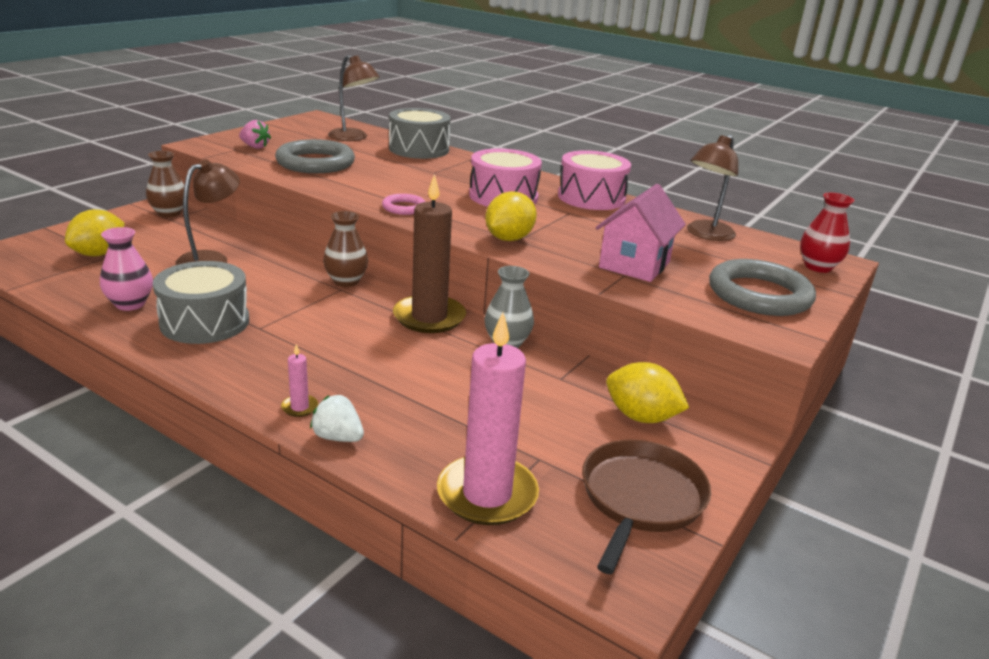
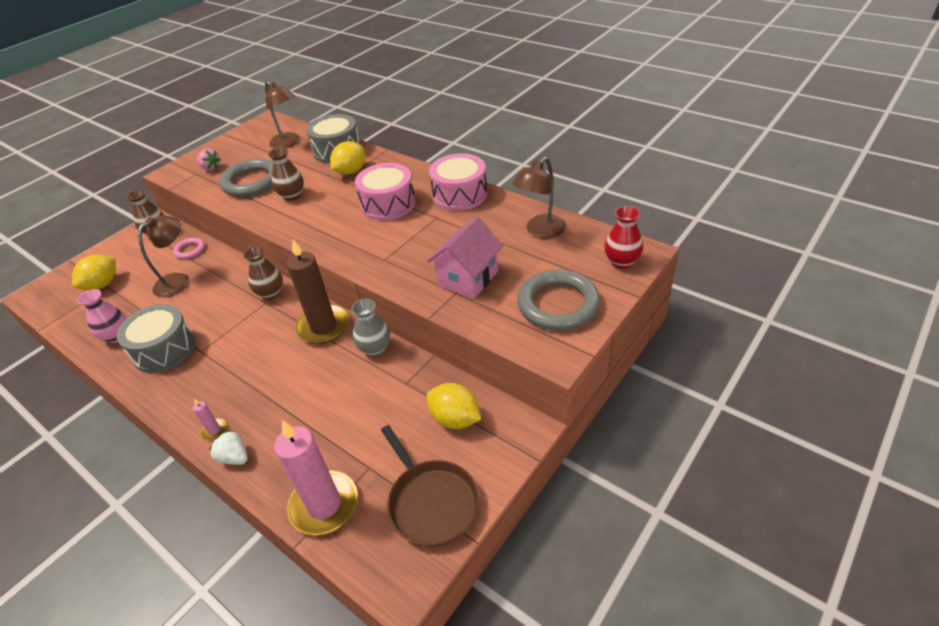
camera: 10 degrees right, 15 degrees up
pink ring [382,194,425,215] -> pink ring moved to [173,238,205,259]
yellow lemon [485,191,537,241] -> yellow lemon moved to [330,141,365,175]
brown pan [582,440,711,574] -> brown pan turned 120 degrees clockwise [381,425,479,547]
none -> brown vase [268,148,304,201]

